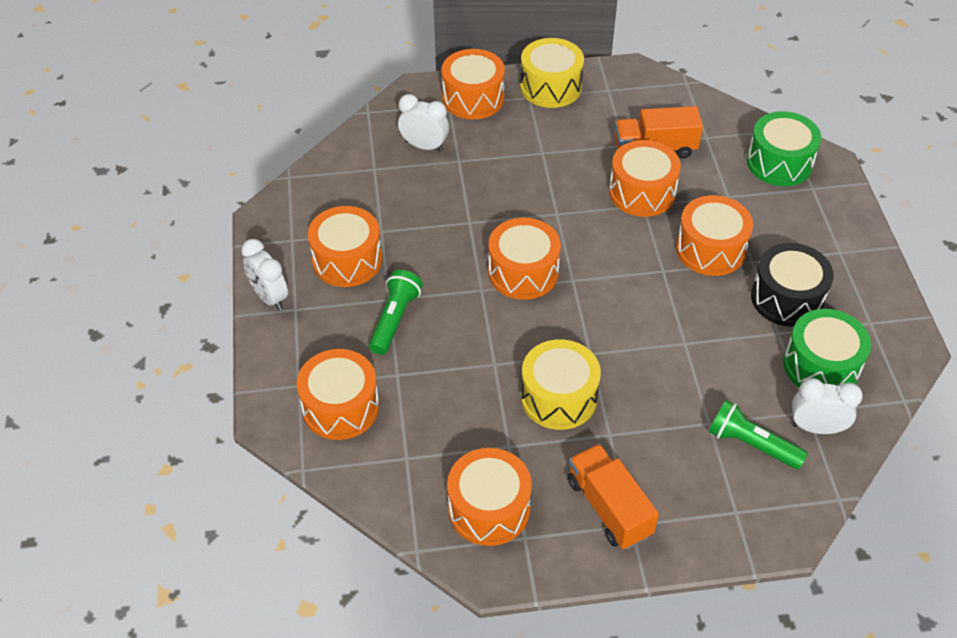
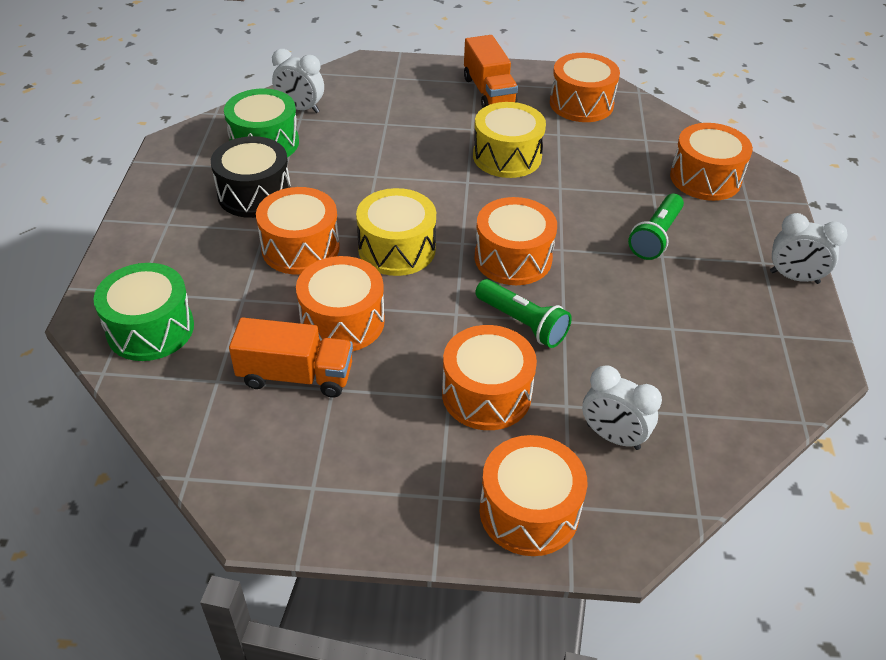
camera: 170 degrees left, 5 degrees down
white clock [241,239,288,310] -> white clock turned 135 degrees clockwise [770,213,848,284]
orange drum [308,206,382,287] -> orange drum moved to [442,325,537,430]
yellow drum [520,38,584,108] -> yellow drum moved to [356,188,436,276]
green flashlight [709,400,808,470] -> green flashlight moved to [475,279,572,348]

